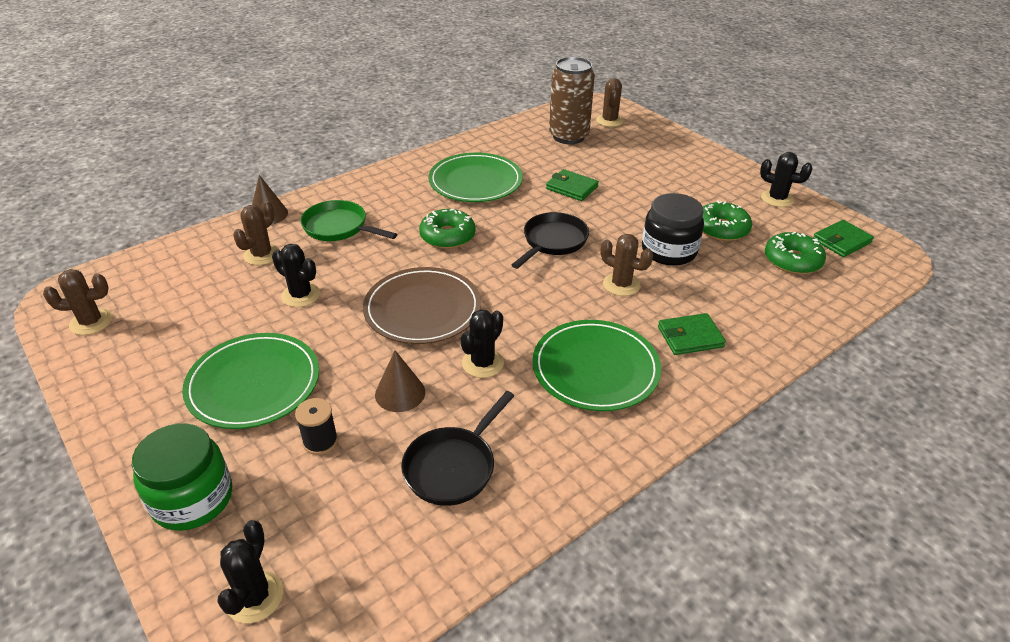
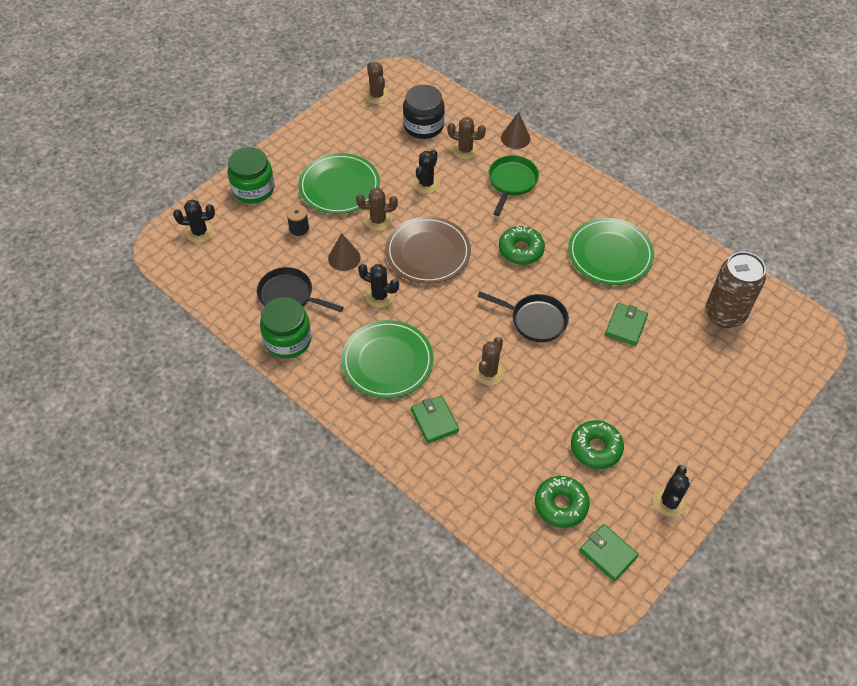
camera: 80 degrees right, 15 degrees up
brown cactus [596,78,624,127] -> brown cactus moved to [356,188,398,231]
black jar [642,193,704,266] -> black jar moved to [403,85,445,139]
none -> green jar [260,297,312,359]

